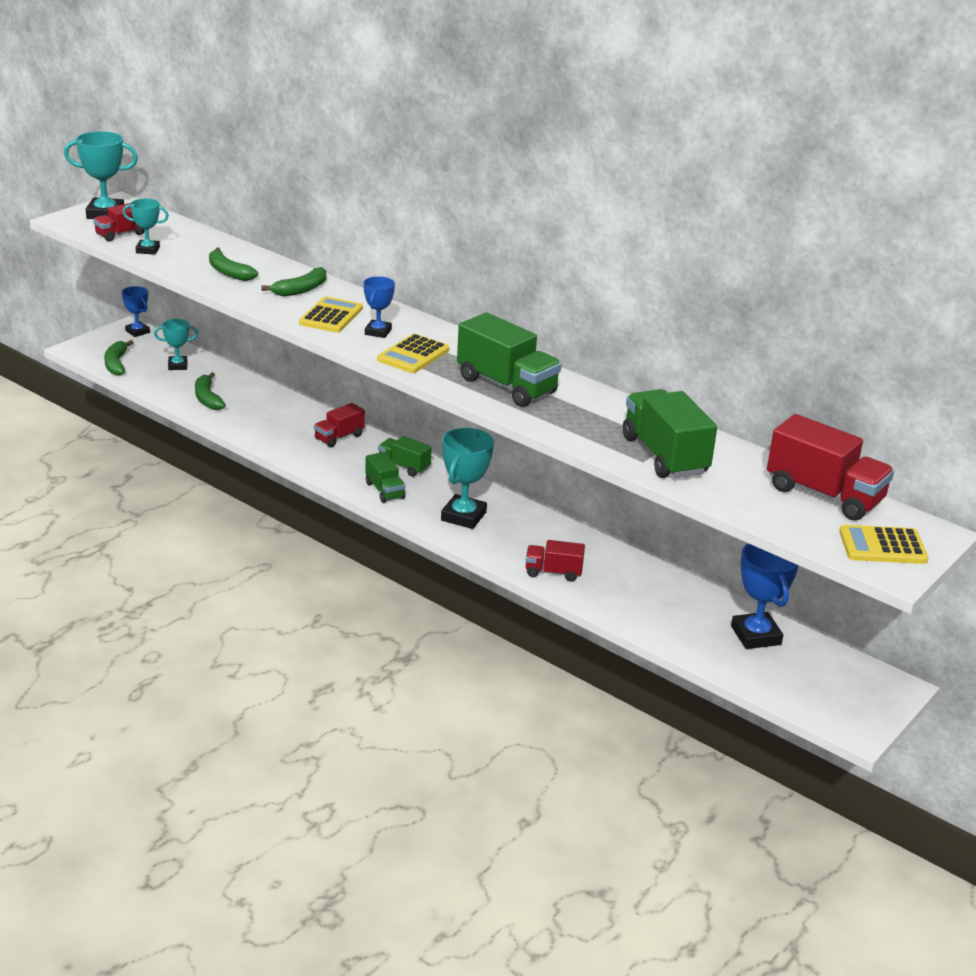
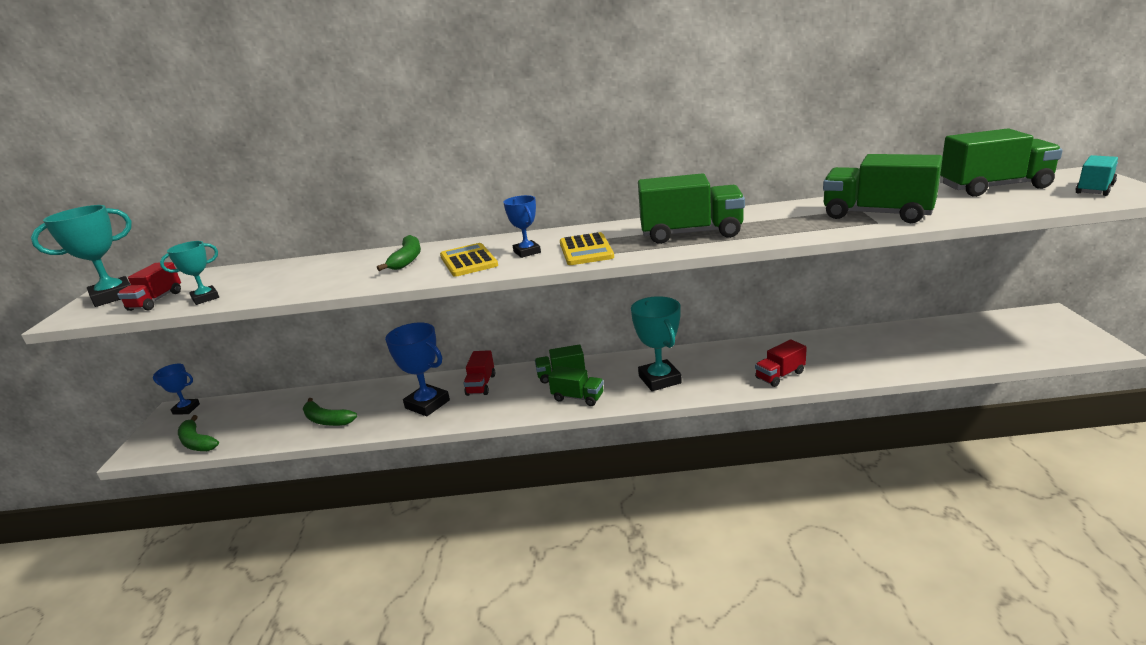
camera: 35 degrees left, 5 degrees down
turquoise trophy [154,319,198,370] -> none
green banana [209,248,258,281] -> none
blue trophy [731,543,799,649] -> blue trophy moved to [385,322,450,416]
red truck [767,414,894,520] -> green truck [940,128,1063,197]
yellow calculator [839,525,928,564] -> turquoise truck [1075,155,1118,196]

